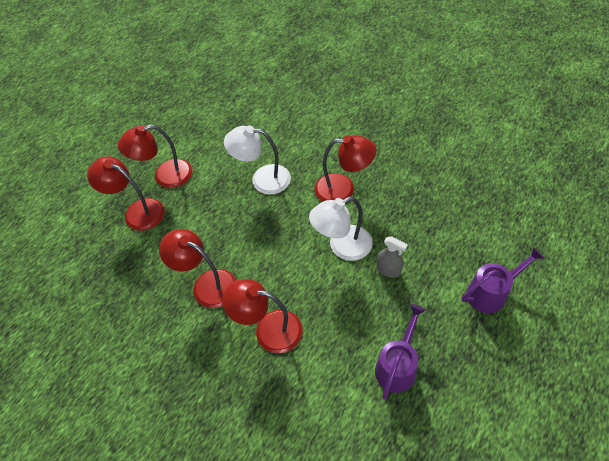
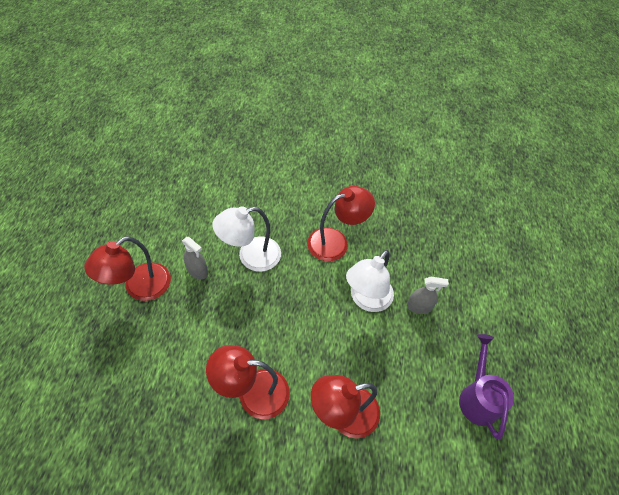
camera: 35 degrees left, 0 degrees up
red lamp [87,156,165,231] -> none
purple watering can [462,247,544,313] -> none
none -> grey spray bottle [182,237,208,279]

